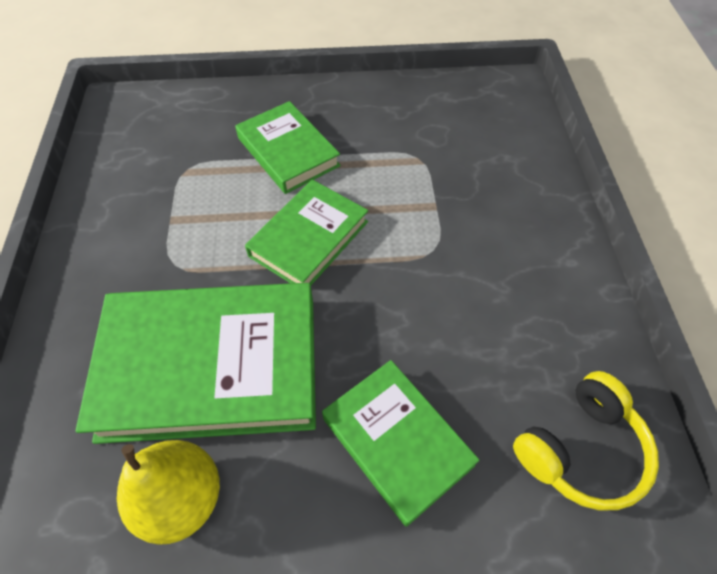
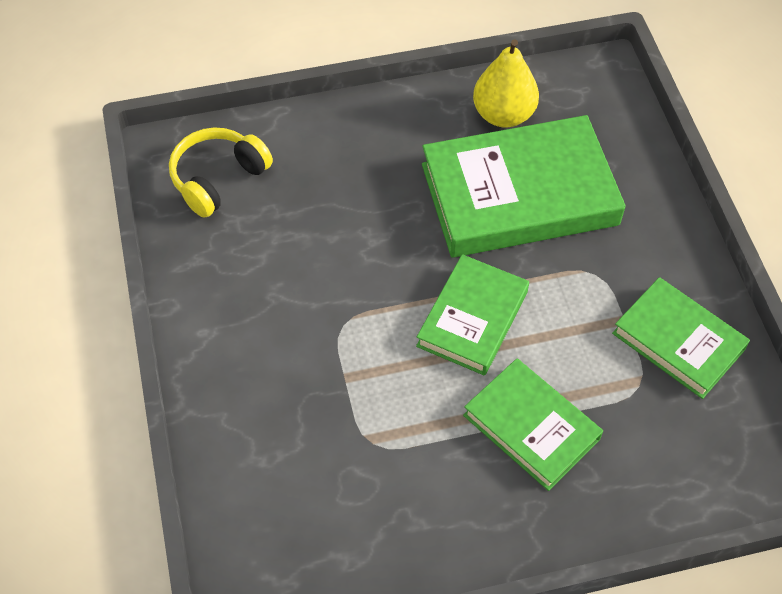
camera: 170 degrees right, 0 degrees up
green book [322,360,480,527] -> green book moved to [612,277,750,399]

